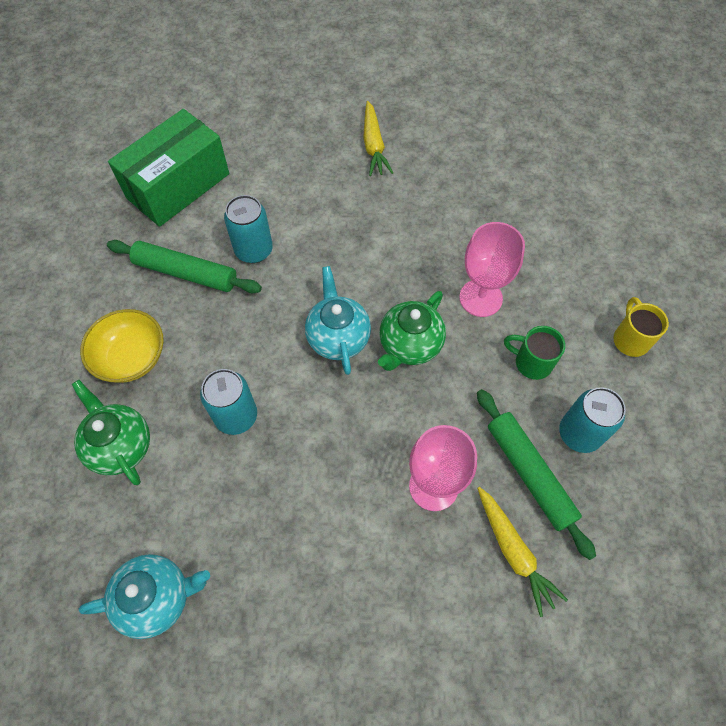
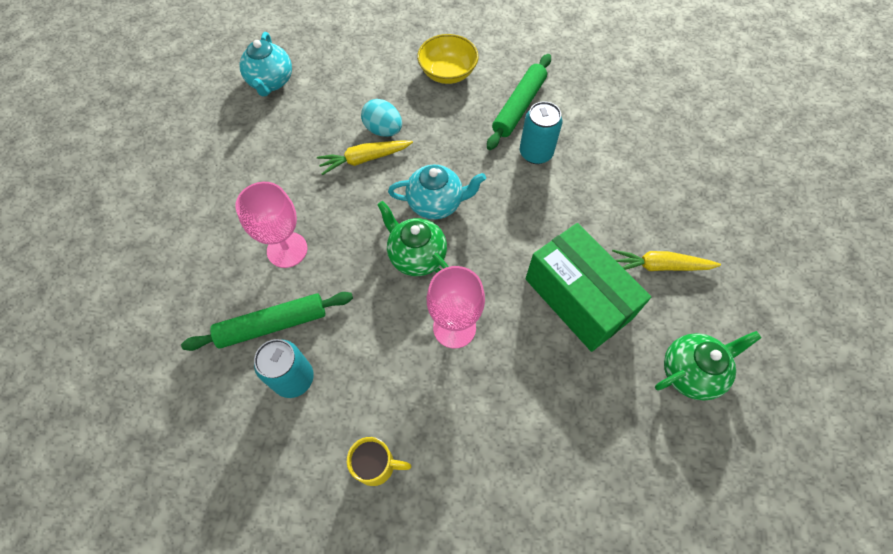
camera: 100 degrees right, 0 degrees up
green teapot [72,380,150,485] -> green teapot moved to [655,331,762,401]
green box [108,109,229,227] -> green box moved to [526,223,651,352]
turquoise can [200,369,257,435] -> turquoise egg [361,99,402,137]
yellow carrot [477,487,568,617] -> yellow carrot moved to [317,141,413,175]
green mug [504,326,565,380] -> none

